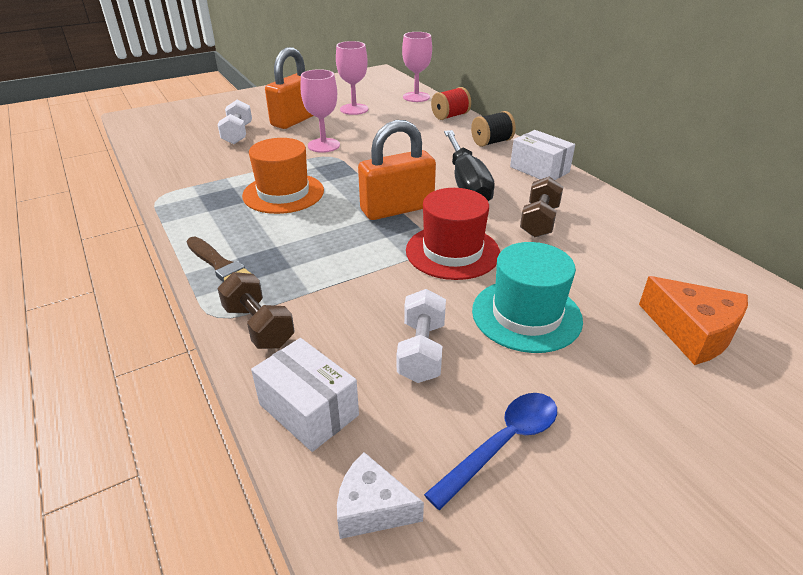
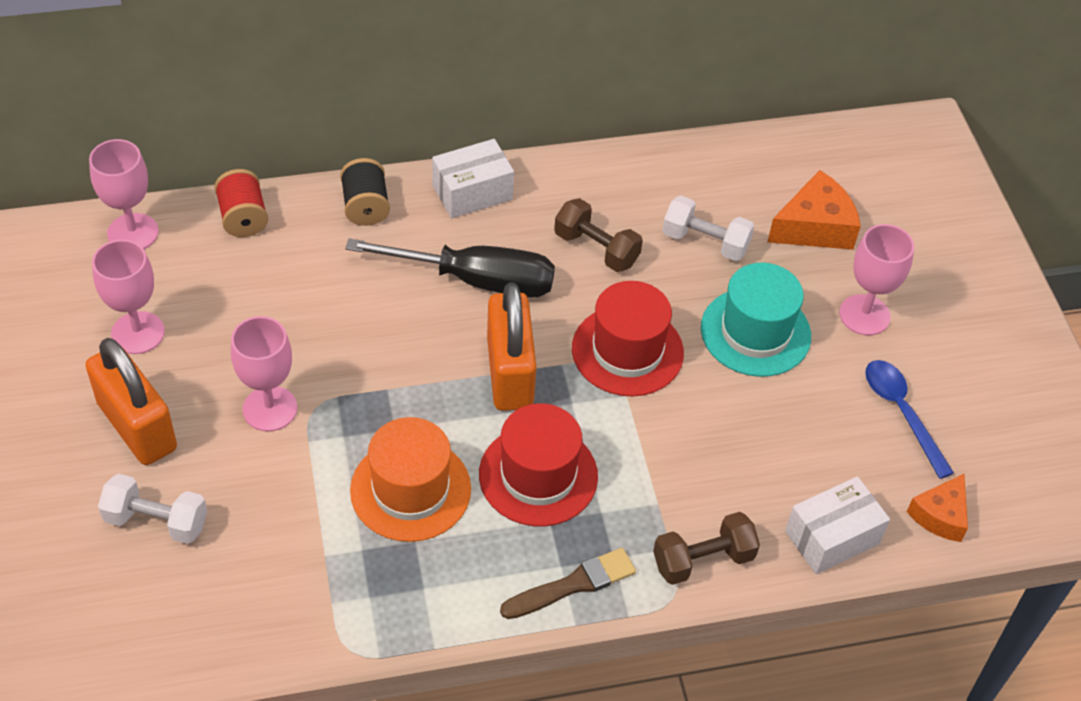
camera: 75 degrees left, 15 degrees up
white cheese [337,452,424,539] -> orange cheese [907,474,968,542]
white dumbbell [397,289,446,383] -> white dumbbell moved to [662,196,754,261]
none -> red hat [479,403,598,526]
none -> pink goblet [839,224,914,335]

